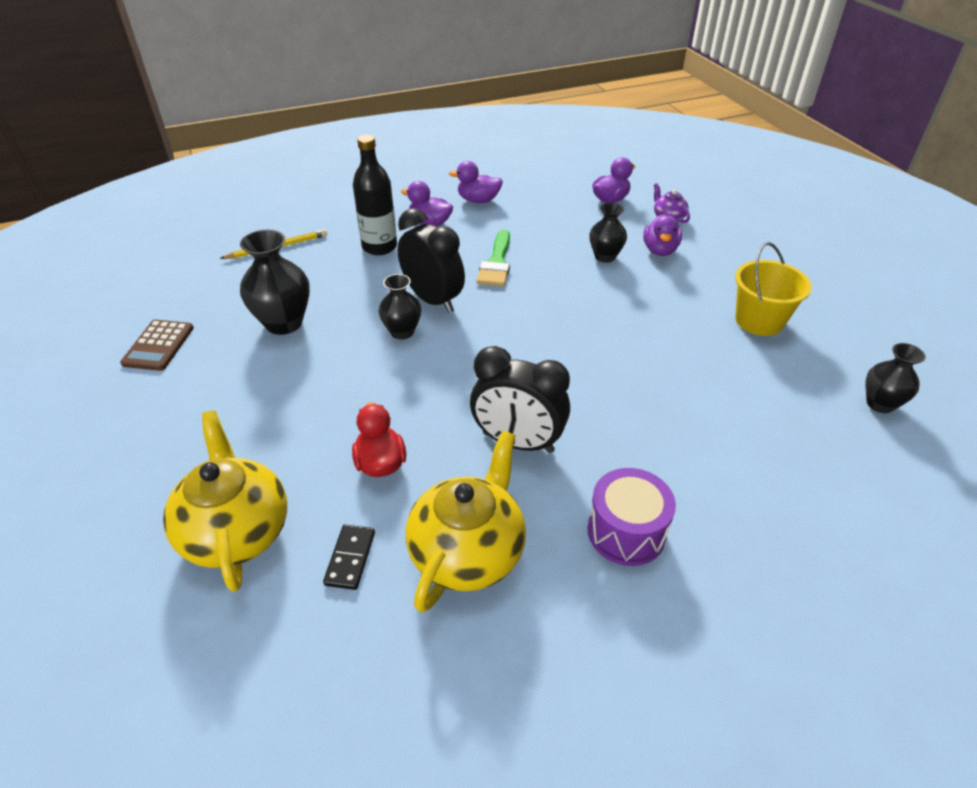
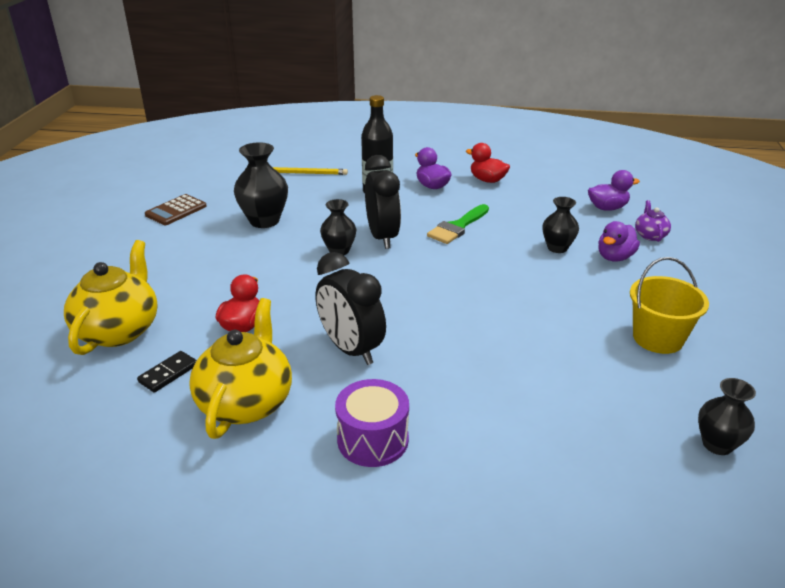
camera: 30 degrees right, 10 degrees down
yellow teapot [406,431,526,613] -> yellow teapot turned 45 degrees counterclockwise [189,298,292,439]
purple duck [449,161,503,203] -> red duck [466,143,510,183]

